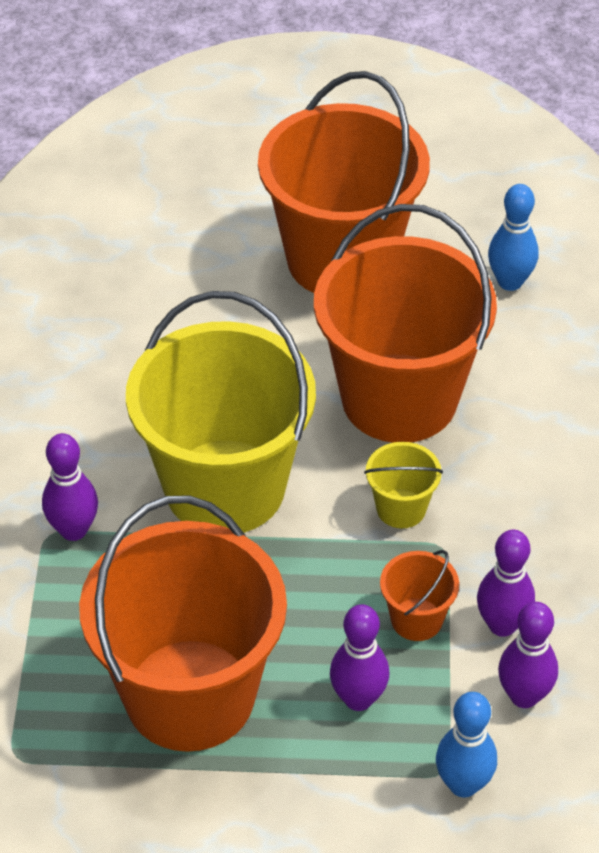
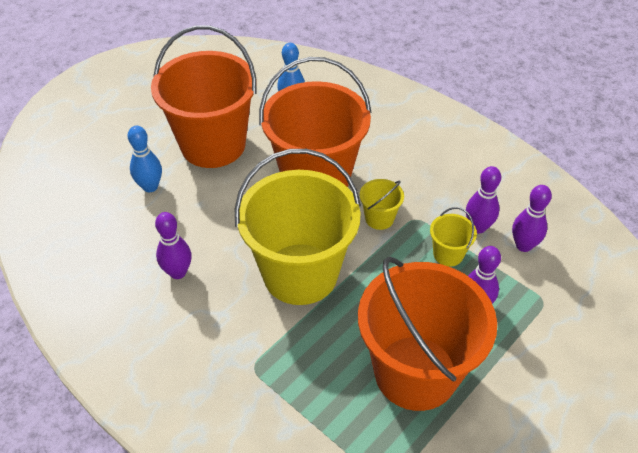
camera: 50 degrees left, 0 degrees up
purple bowling pin [42,433,98,541] -> purple bowling pin moved to [155,212,192,279]
orange bucket [380,550,459,641] -> yellow bucket [430,207,477,266]
blue bowling pin [436,692,497,797] -> blue bowling pin moved to [128,126,162,192]

